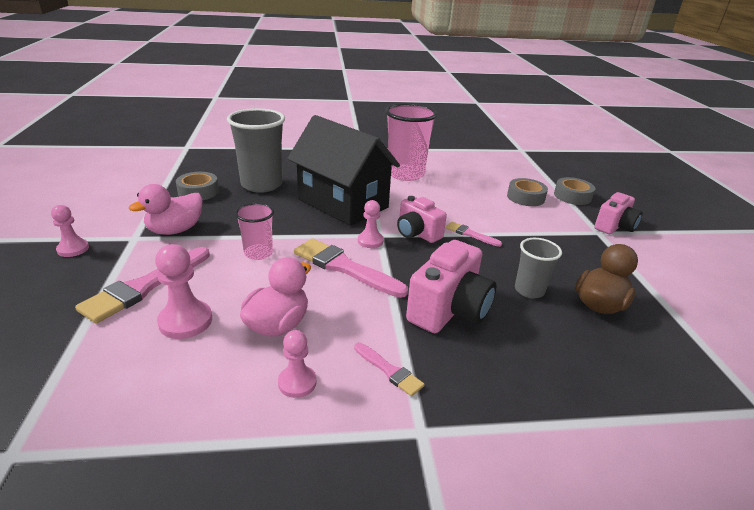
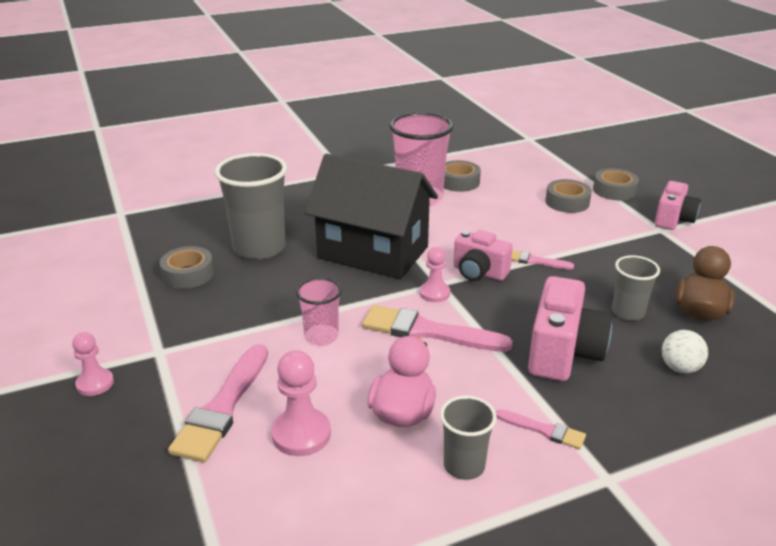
camera: 15 degrees left, 0 degrees up
pink duck [129,184,203,235] -> none
pink pawn [278,330,317,398] -> grey cup [440,396,497,480]
none -> grey tape [444,160,481,192]
none -> white ball [662,330,708,374]

